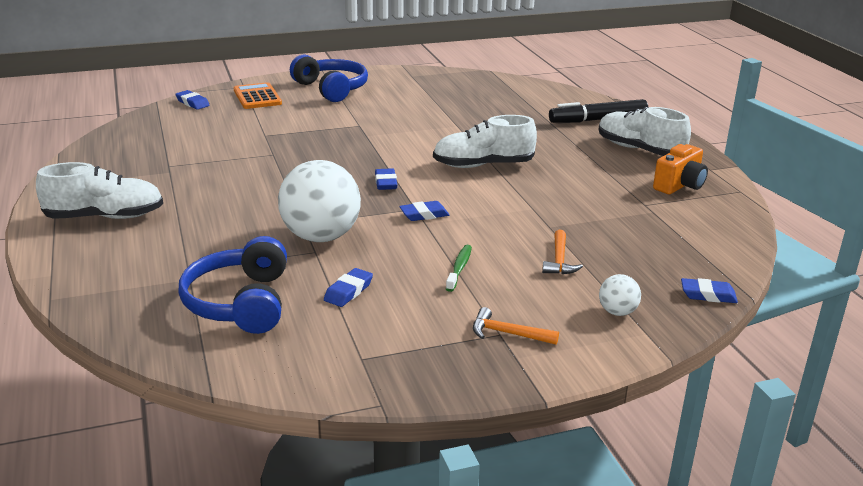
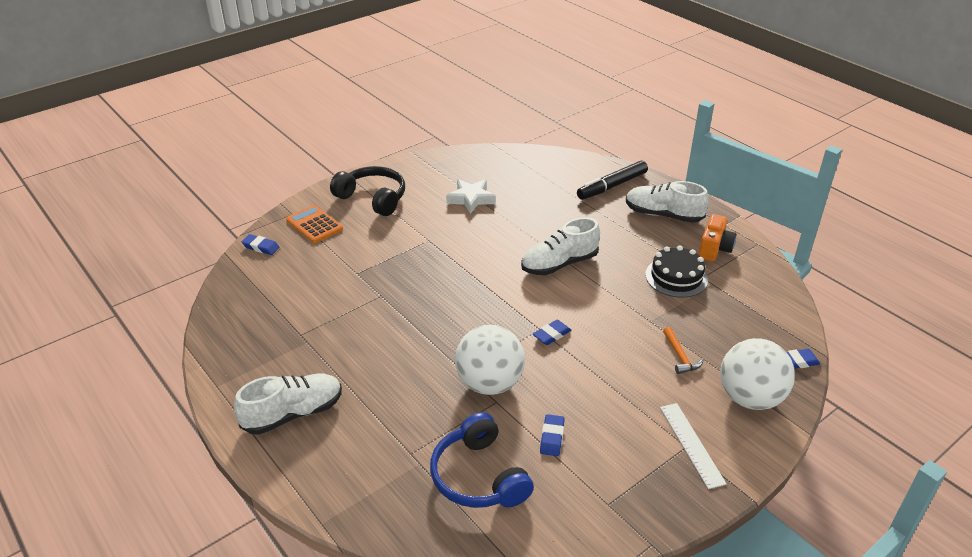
camera: 20 degrees left, 10 degrees up
blue headphones [290,55,368,102] -> black headphones [330,166,405,216]
blue eraser [375,168,397,190] -> none
green toothbrush [446,245,472,292] -> none
orange hammer [473,307,559,345] -> white ruler [660,403,727,489]
white ball [599,274,641,316] -> white ball [720,338,795,410], size x2.22
none -> white star [446,179,496,214]
none -> black cake [645,245,708,298]

